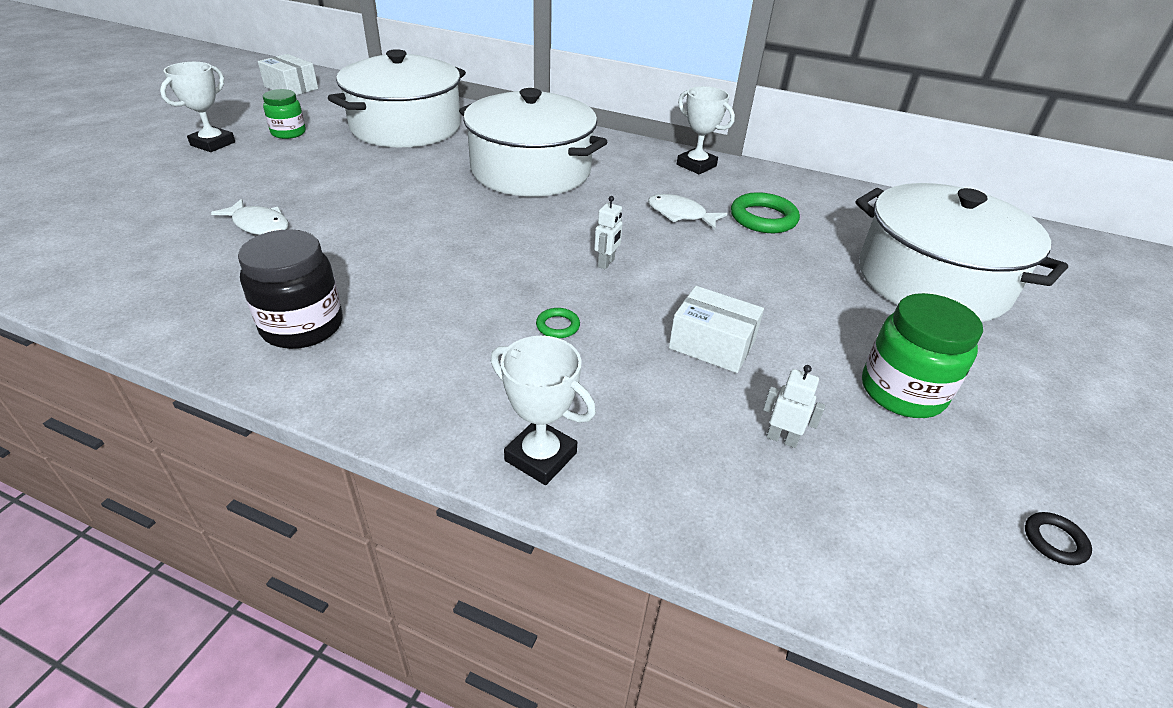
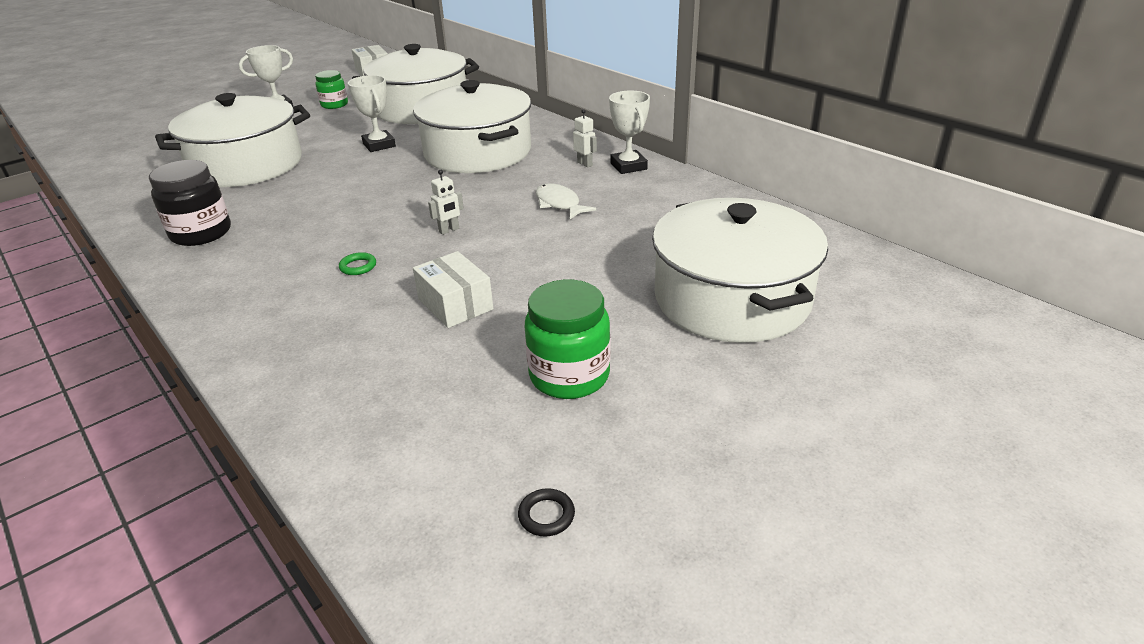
camera: 30 degrees right, 5 degrees down
white fish [211,199,289,235] -> white pot [155,93,310,187]
white trophy [491,336,596,485] -> white trophy moved to [348,75,396,152]
green ring [731,192,800,233] -> none
white robot [763,365,825,448] -> white robot moved to [573,109,597,168]

